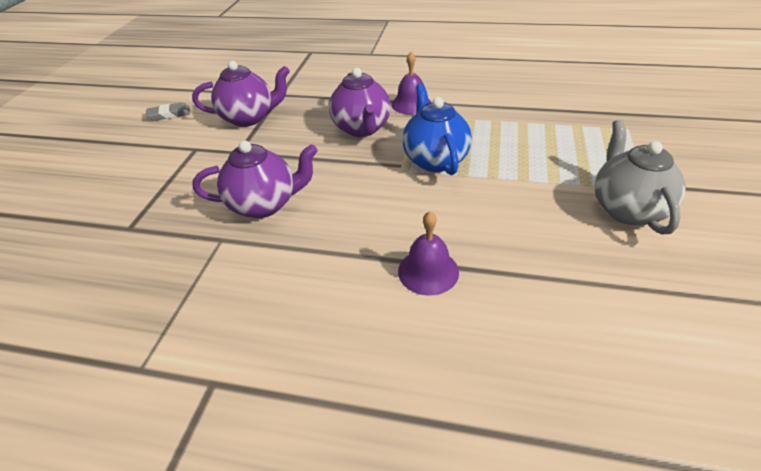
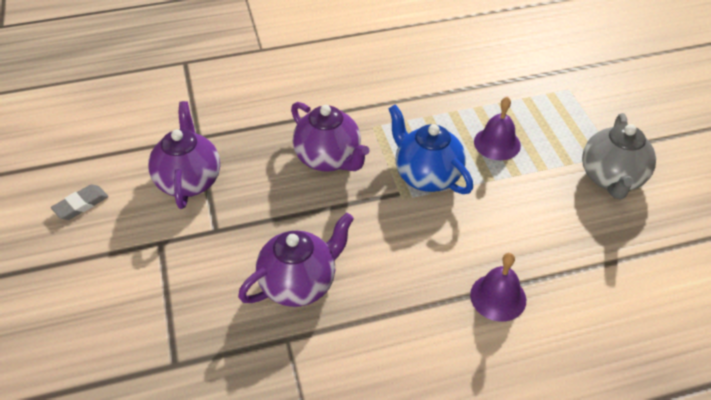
camera: 30 degrees left, 5 degrees up
purple teapot [192,61,290,127] -> purple teapot turned 60 degrees counterclockwise [148,101,220,209]
purple bell [391,52,431,115] -> purple bell moved to [474,97,521,160]
grey teapot [594,120,686,235] -> grey teapot turned 135 degrees counterclockwise [582,113,656,199]

